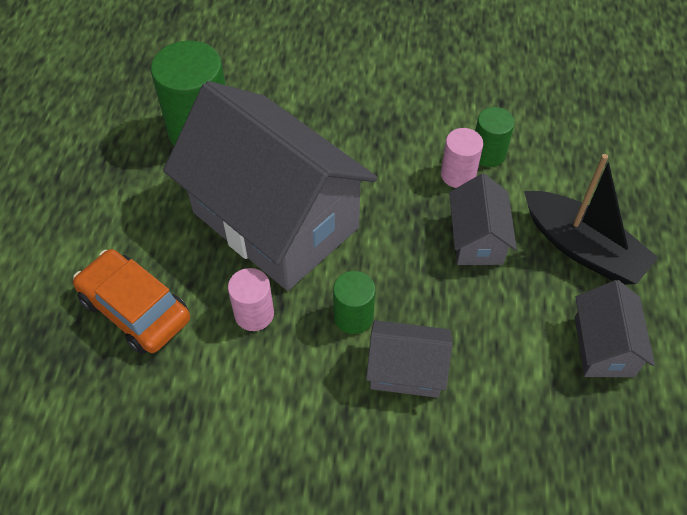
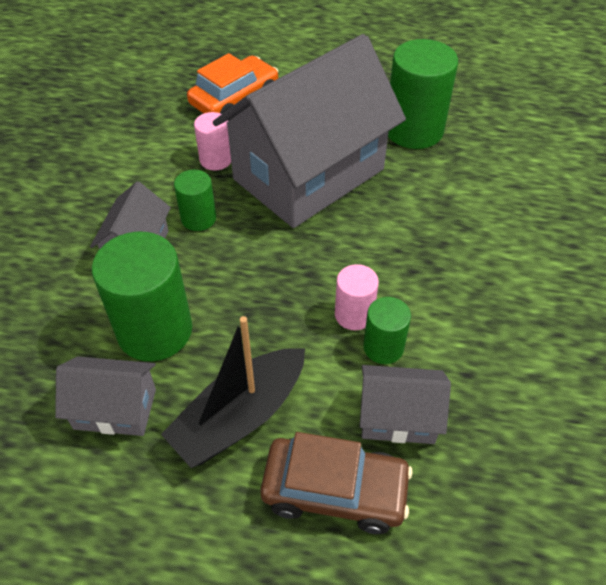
camera: 95 degrees right, 5 degrees down
grey house [449,173,517,265] -> grey house moved to [360,365,451,444]
none -> green cylinder [92,232,192,361]
none -> brown car [260,432,413,534]

